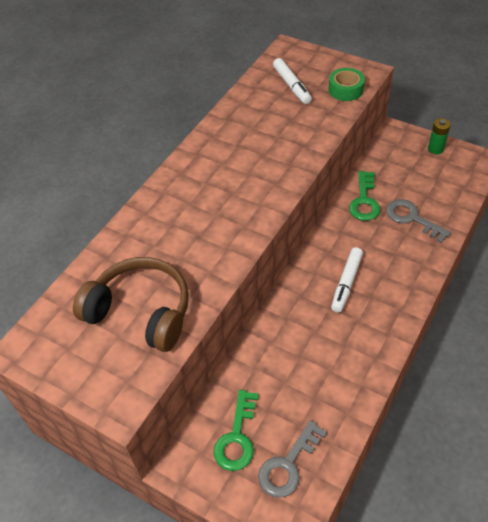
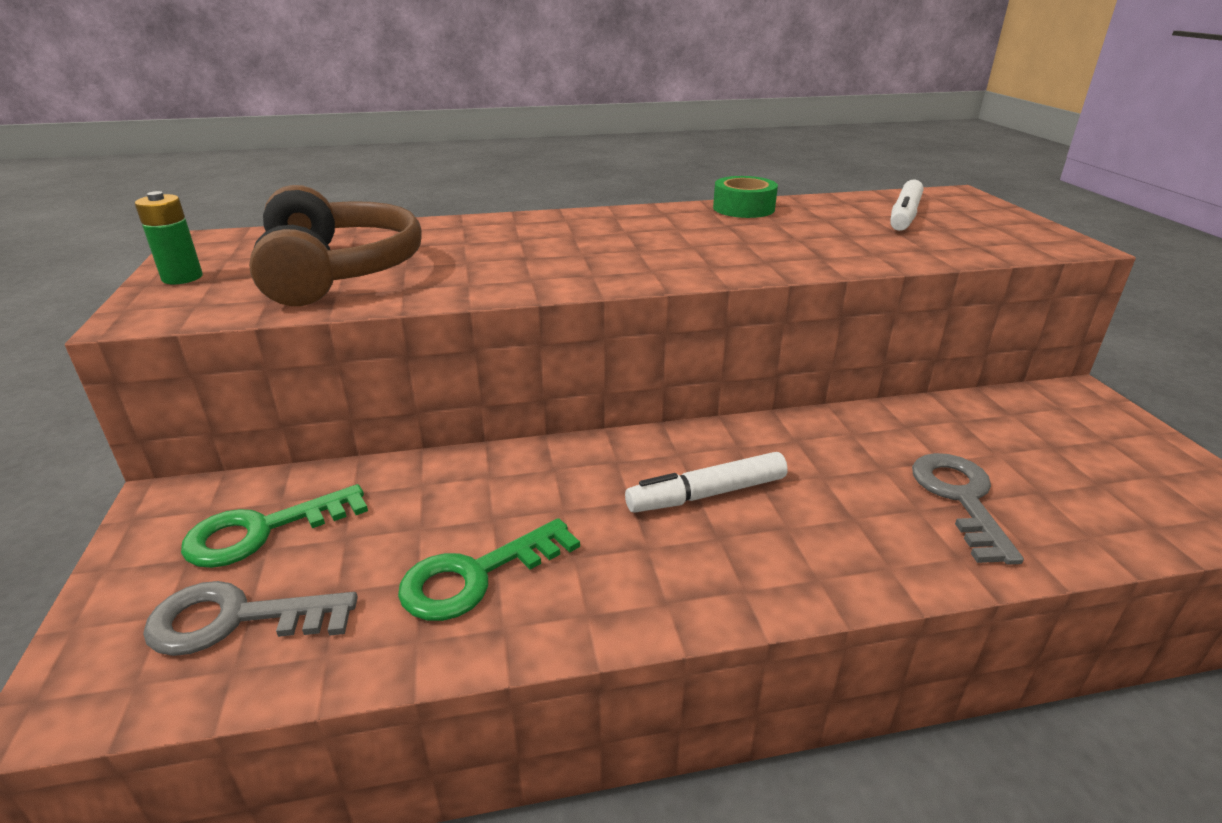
camera: 45 degrees right, 20 degrees down
green tape [329,68,365,101] -> green tape moved to [713,176,778,218]
green key [349,171,381,221] -> green key moved to [398,518,580,621]
green battery [428,118,451,154] -> green battery moved to [135,191,203,284]

